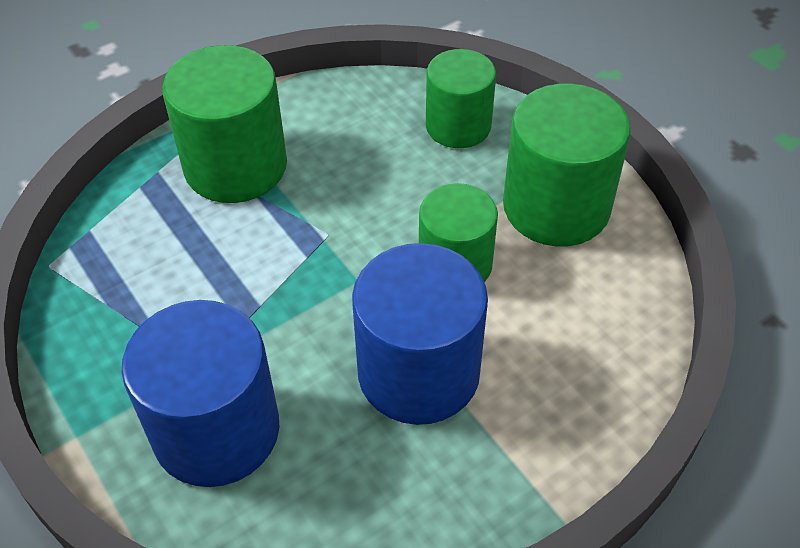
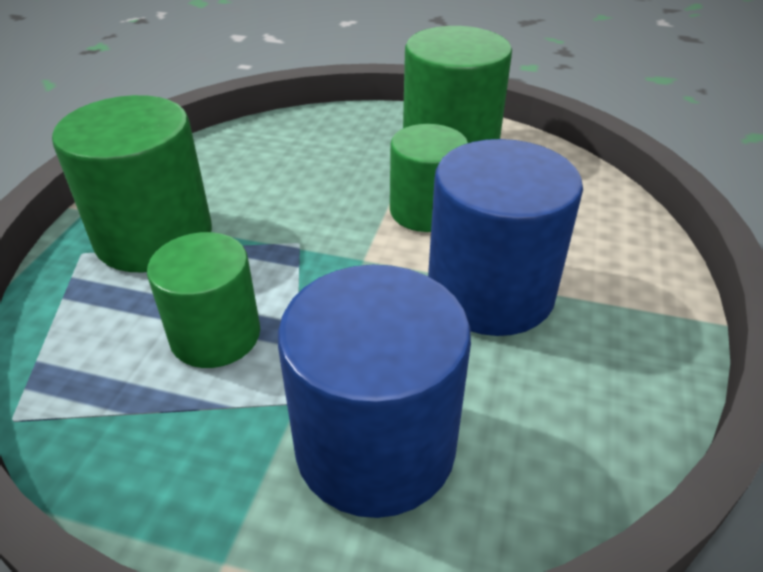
camera: 40 degrees left, 10 degrees down
green cylinder [426,49,496,148] -> green cylinder moved to [147,232,260,368]

